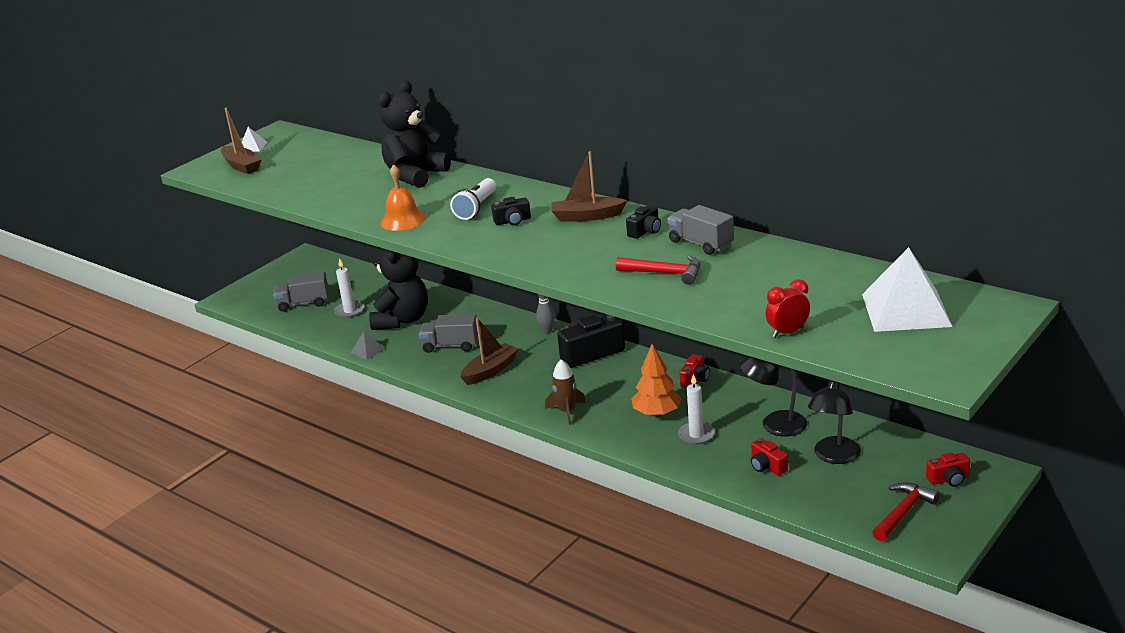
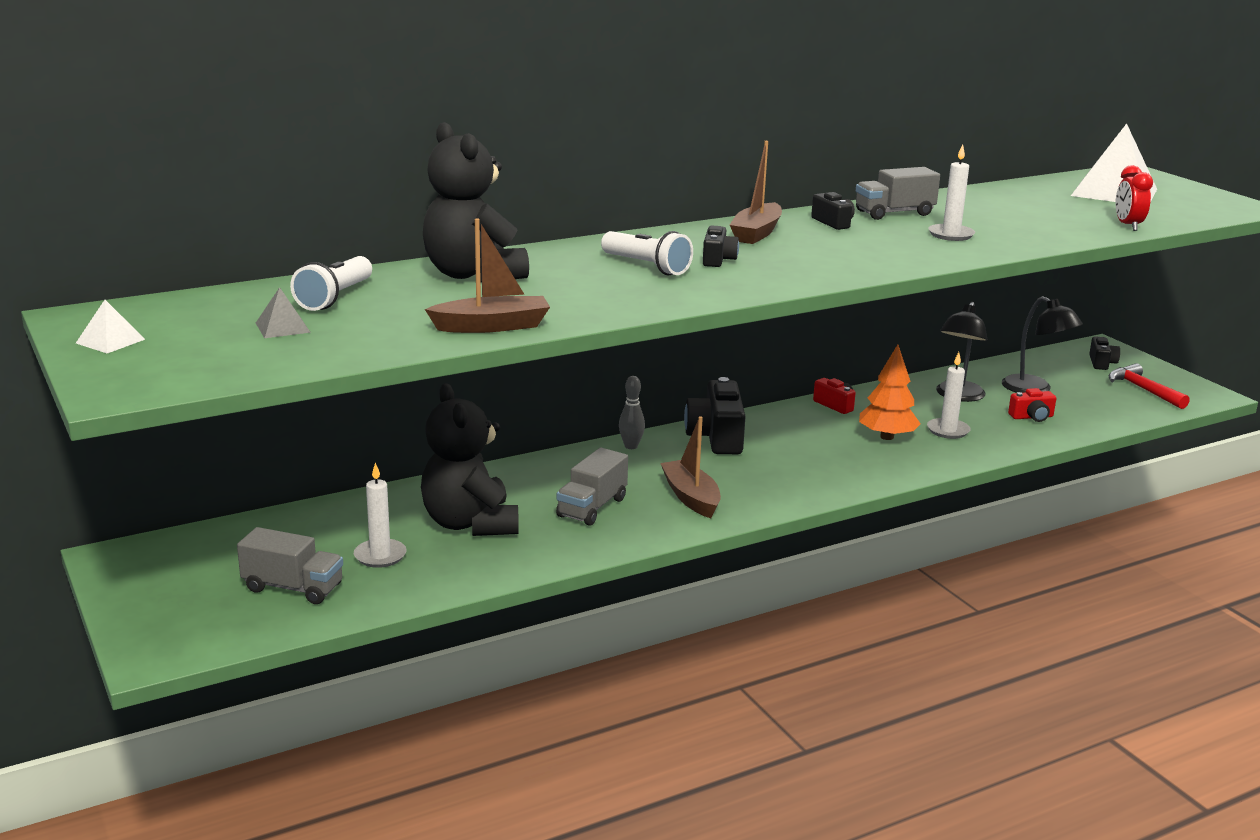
camera: 70 degrees left, 5 degrees down
brown boat [221,108,261,174] -> brown boat moved to [425,218,550,333]
grey truck [273,271,329,312] -> grey truck turned 90 degrees counterclockwise [237,527,343,604]
grey pyramid [350,331,385,360] -> grey pyramid moved to [256,287,311,338]
black teddy bear [369,249,428,330] -> black teddy bear turned 150 degrees counterclockwise [421,383,519,536]
orange bell [380,164,425,231] -> none
brown rocket [545,359,586,425] -> none
red hammer [616,256,700,285] -> white candle [928,144,975,241]
red camera [926,453,970,487] -> black camera [1089,336,1120,370]
none -> white flashlight [290,256,372,311]

